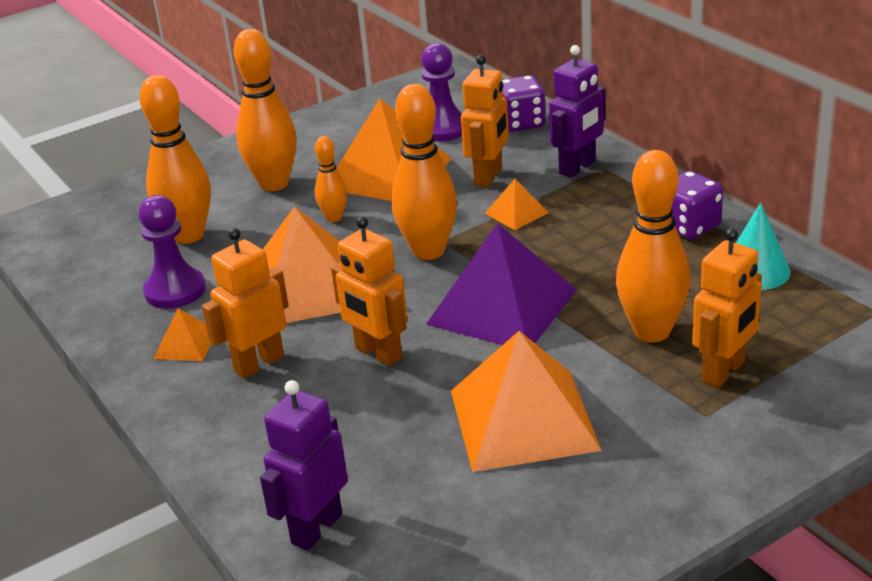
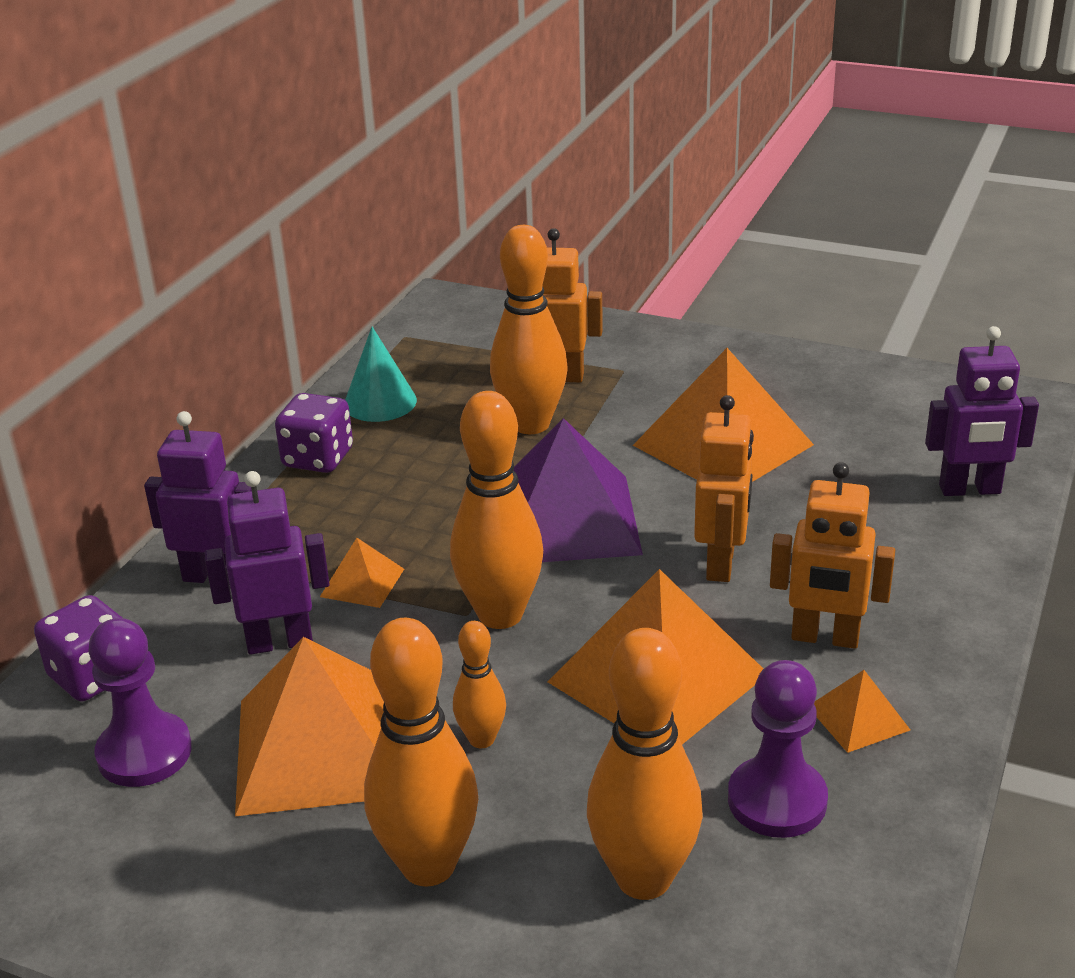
camera: 125 degrees left, 0 degrees up
orange robot [461,55,509,187] -> purple robot [205,471,330,655]

